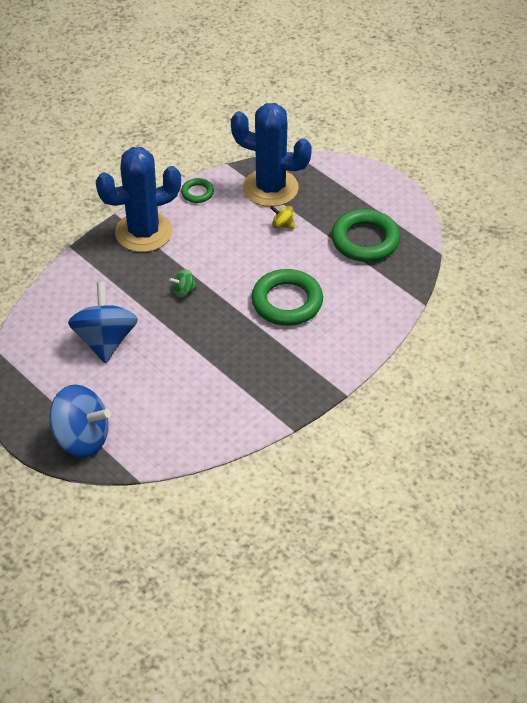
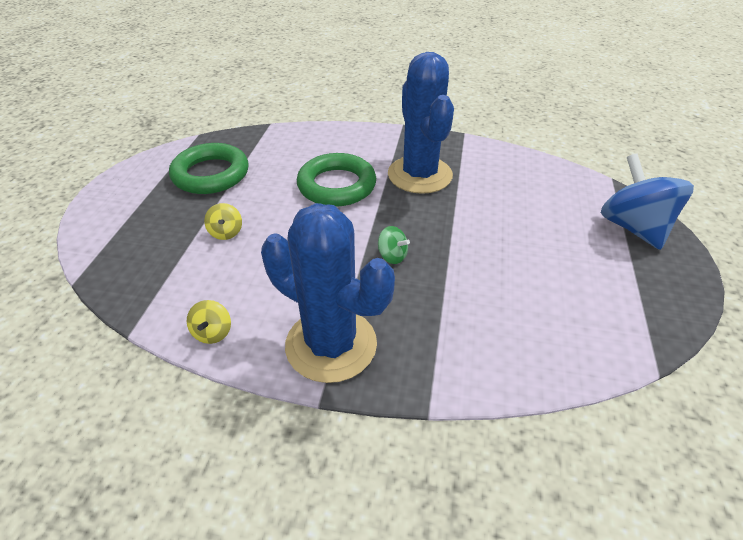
camera: 125 degrees left, 5 degrees down
blue spinning top [68,282,138,363] -> none
green ring [181,178,214,203] -> yellow spinning top [187,300,231,344]
blue cactus [231,103,312,207] -> blue cactus moved to [388,52,454,194]

